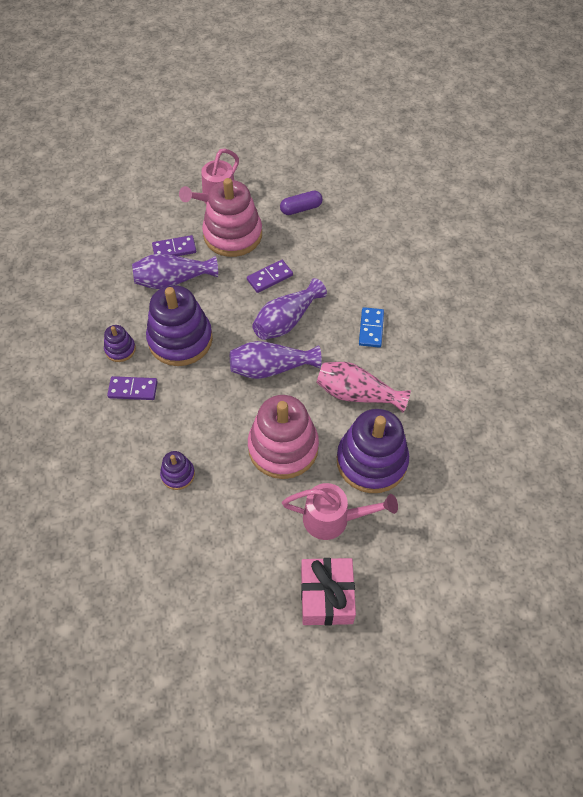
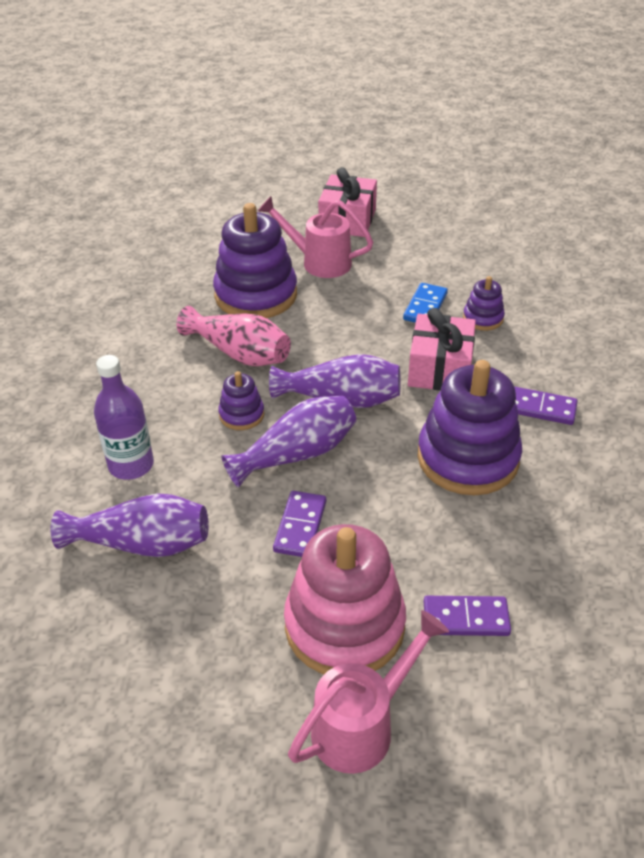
camera: 165 degrees left, 15 degrees down
purple stacking toy [104,325,136,362] -> purple stacking toy moved to [218,371,264,430]
purple vase [132,254,218,289] -> purple vase moved to [51,493,209,557]
purple domino [247,260,293,293] -> purple domino turned 60 degrees counterclockwise [273,491,326,557]
pink stacking toy [248,395,319,479] -> none
purple capsule [280,191,323,215] -> none
blue domino [359,307,384,348] -> blue domino moved to [403,283,448,323]
none -> purple bottle [94,355,154,480]
none -> pink gift [408,308,476,391]

